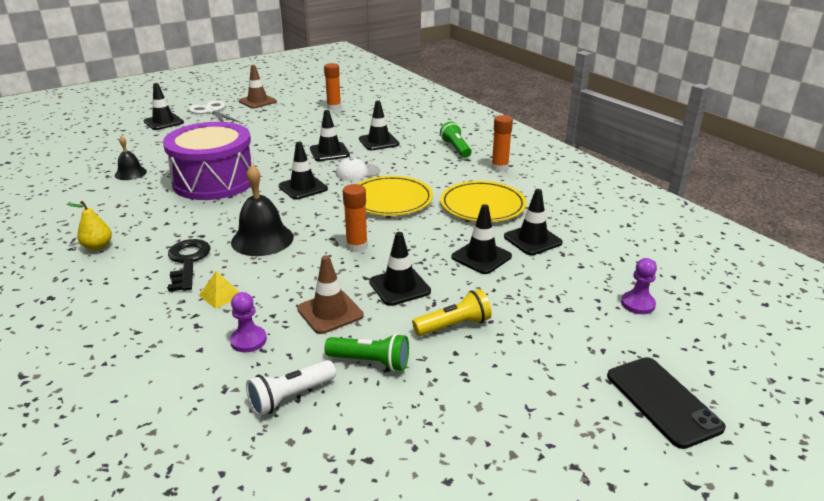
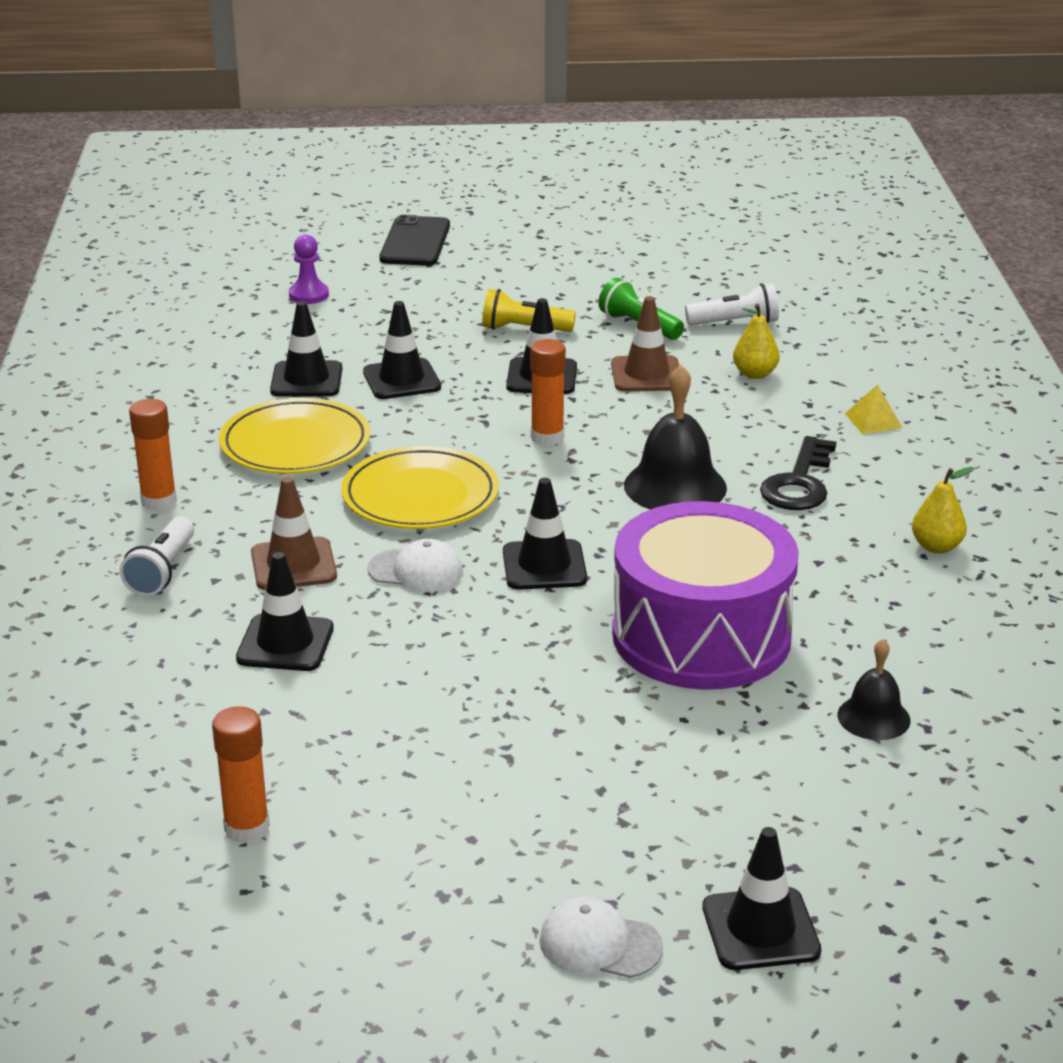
camera: 150 degrees left, 0 degrees up
white scissors [189,100,240,122] -> white cap [539,897,663,978]
yellow pyramid [199,271,240,309] -> yellow pyramid moved to [845,384,903,434]
purple pawn [230,292,267,353] -> yellow pear [733,304,780,379]
brown traffic cone [239,65,277,109] -> brown traffic cone moved to [251,477,337,590]
black traffic cone [310,110,350,161] -> none
green flashlight [440,122,472,158] -> white flashlight [120,516,194,596]

